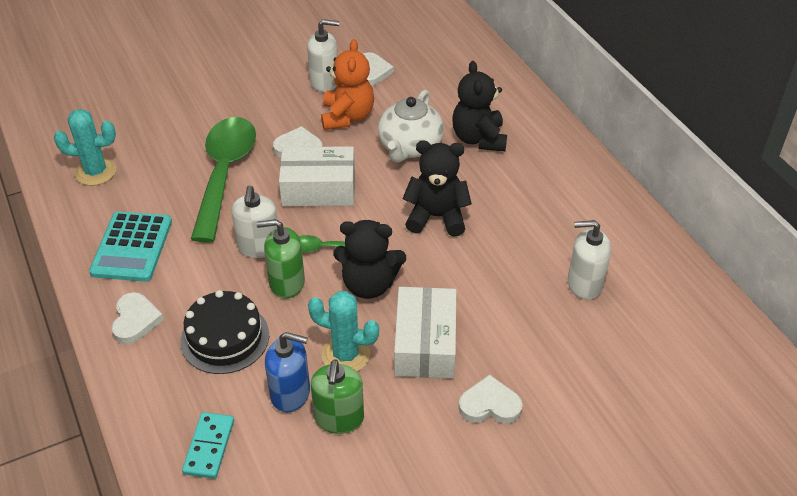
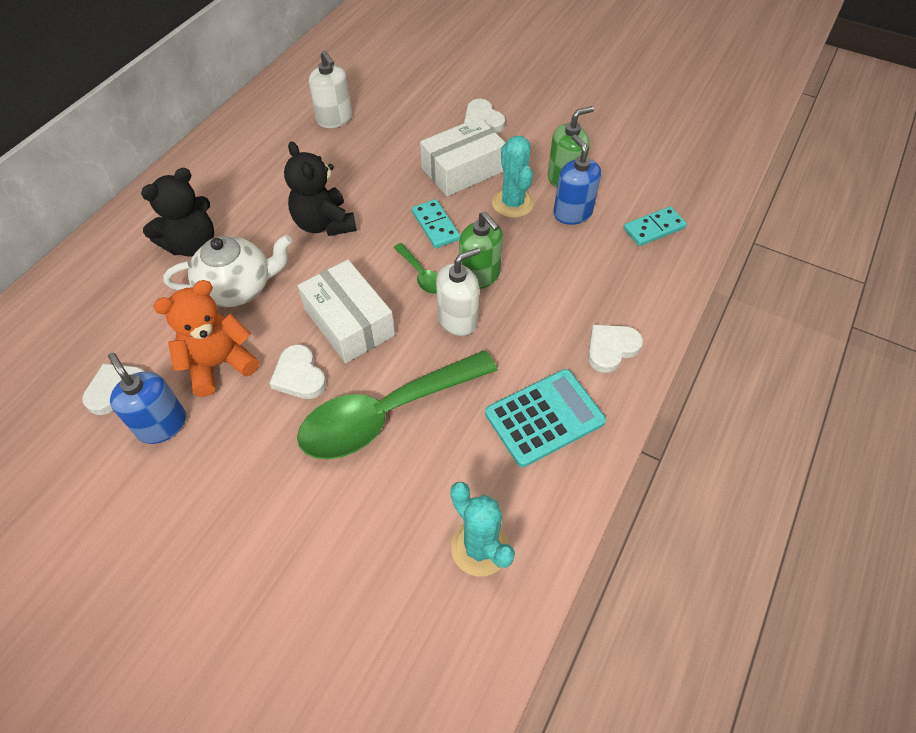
camera: 125 degrees left, 10 degrees up
black cake [181,290,269,374] -> none
white soap dispenser [307,19,339,92] -> blue soap dispenser [108,352,186,444]
black teddy bear [333,220,406,299] -> turquoise domino [412,199,460,248]

